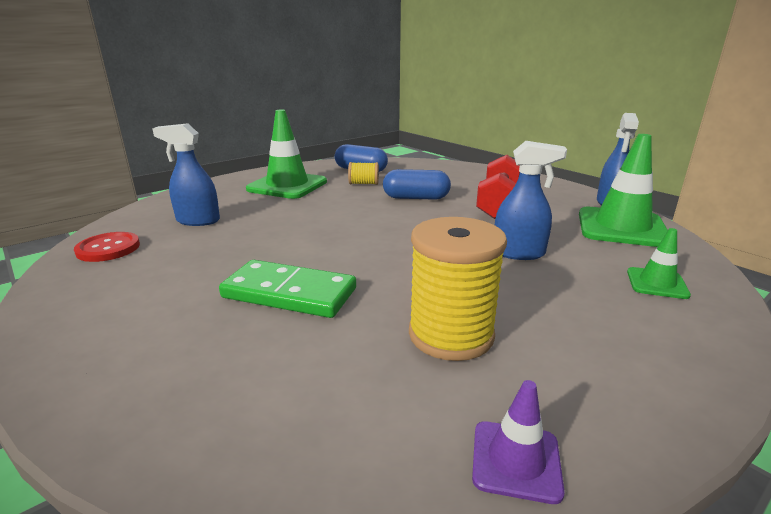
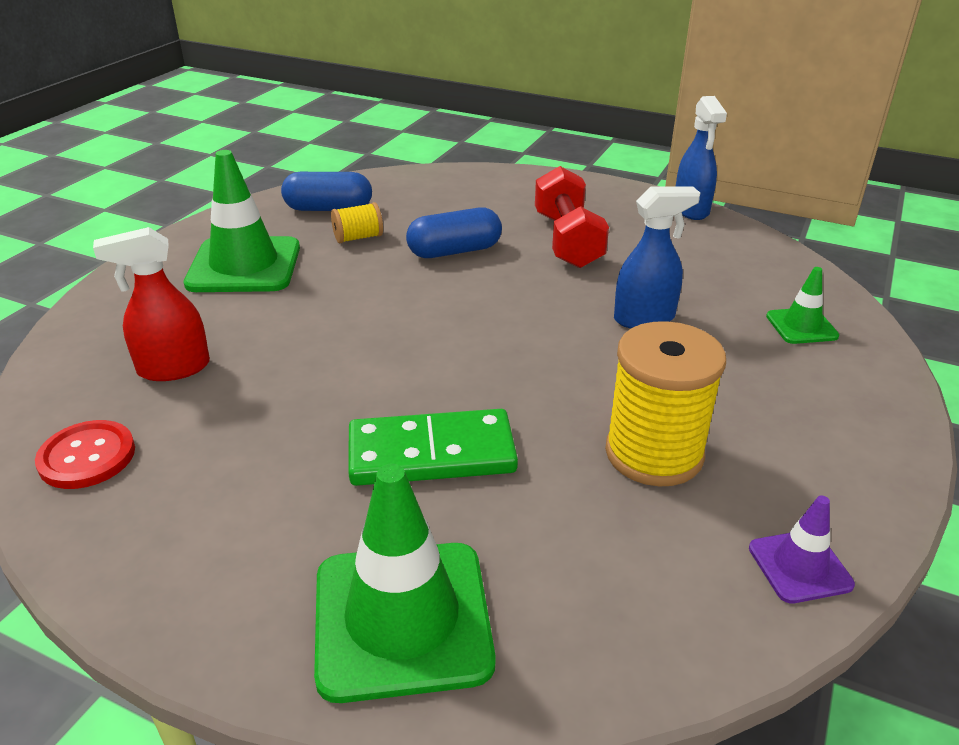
camera: 25 degrees left, 10 degrees up
blue spray bottle [152,123,220,226] -> red spray bottle [93,227,210,381]
green traffic cone [579,134,668,247] -> green traffic cone moved to [314,464,496,703]

